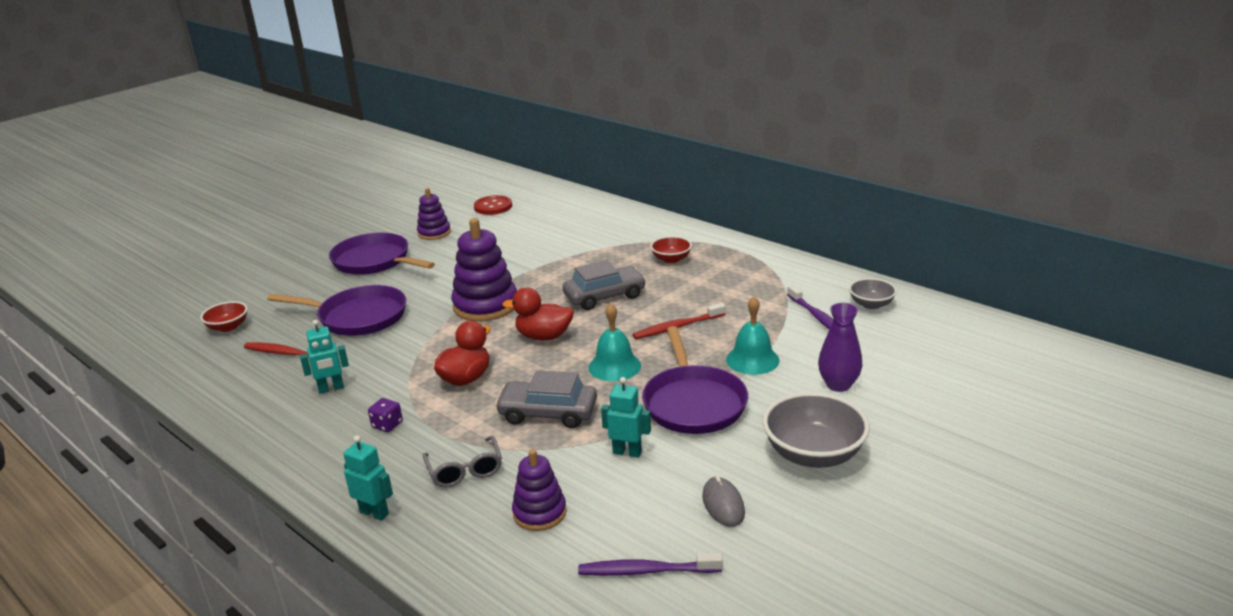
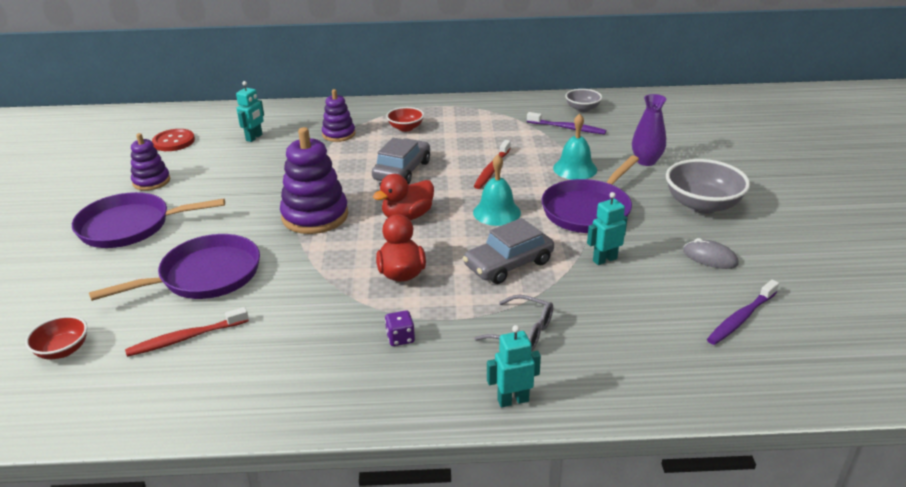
camera: 45 degrees left, 5 degrees up
turquoise robot [300,320,349,394] -> turquoise robot moved to [236,81,264,142]
purple stacking toy [512,449,567,531] -> purple stacking toy moved to [322,89,355,142]
purple pan [642,326,748,434] -> purple pan turned 90 degrees clockwise [542,155,639,233]

